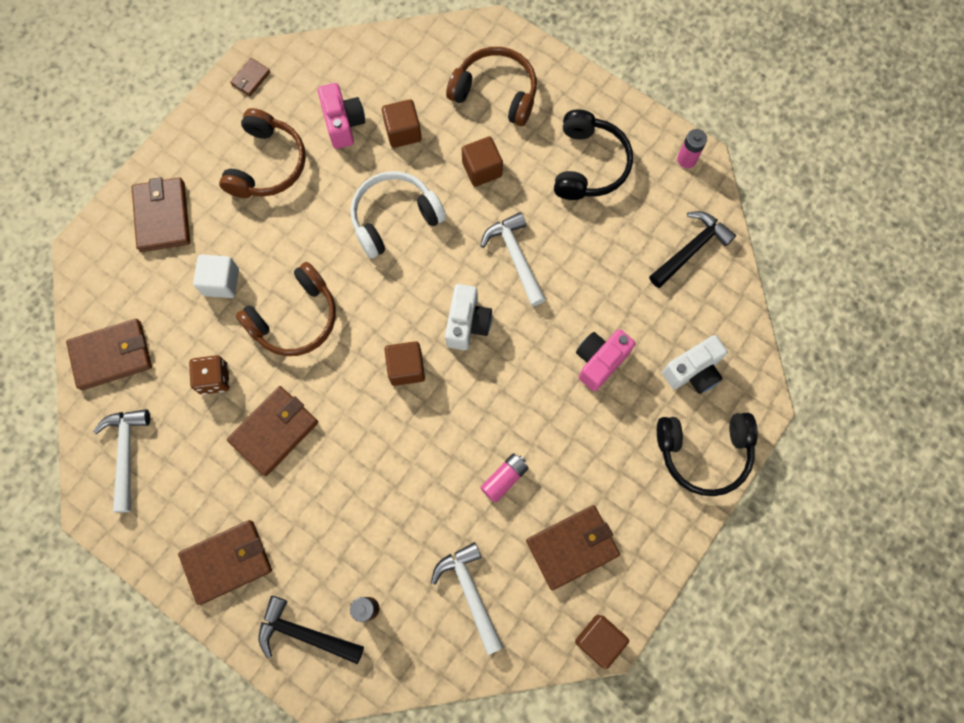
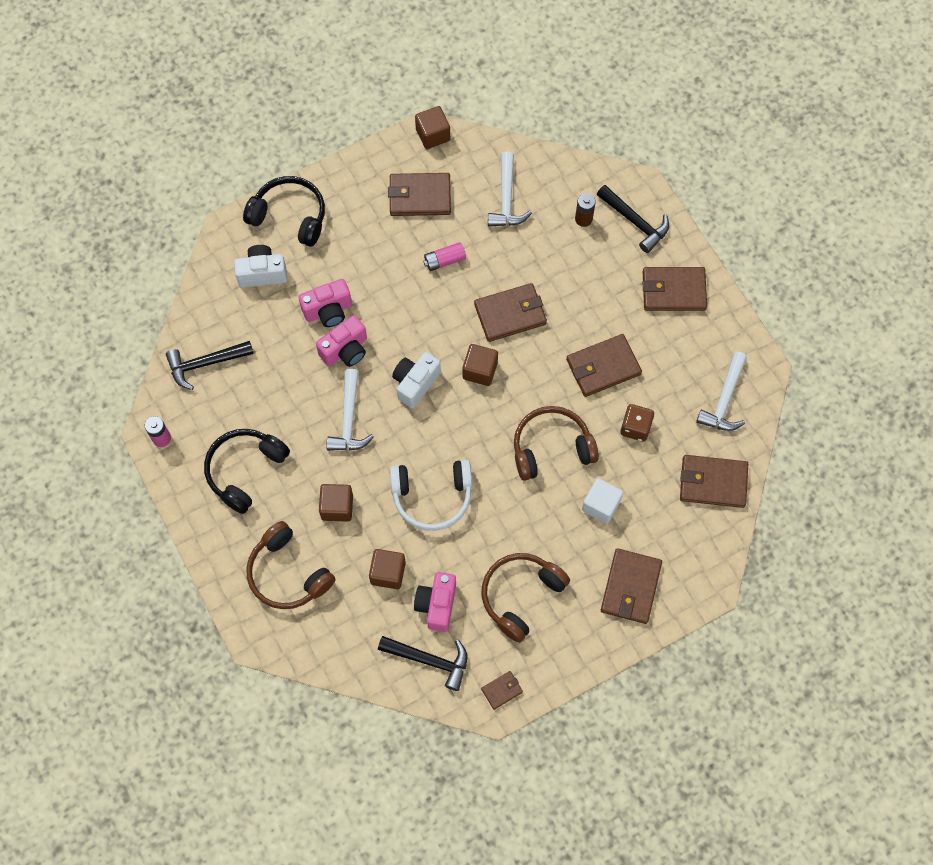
camera: 155 degrees left, 5 degrees down
none -> pink camera [316,315,367,367]
none -> black hammer [378,636,467,691]
none -> brown wallet [474,283,547,342]

